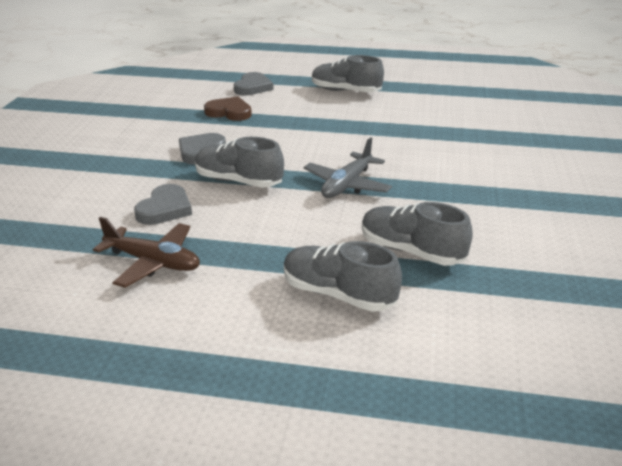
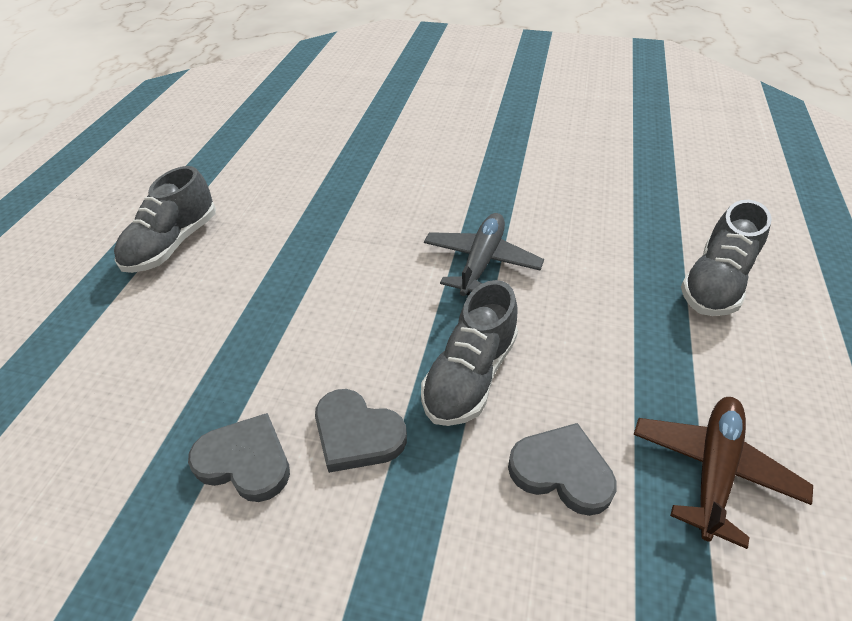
camera: 85 degrees left, 15 degrees up
brown heart [204,96,252,121] -> none
grey heart [234,72,274,96] -> grey heart moved to [188,413,290,502]
grey plane [304,137,392,198] -> grey plane turned 105 degrees counterclockwise [424,213,544,296]
grey shoe [362,202,473,266] -> none

